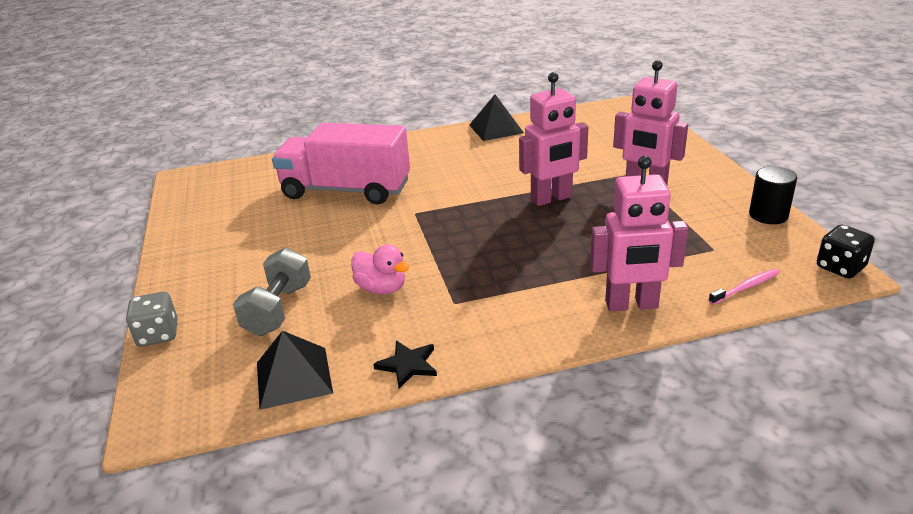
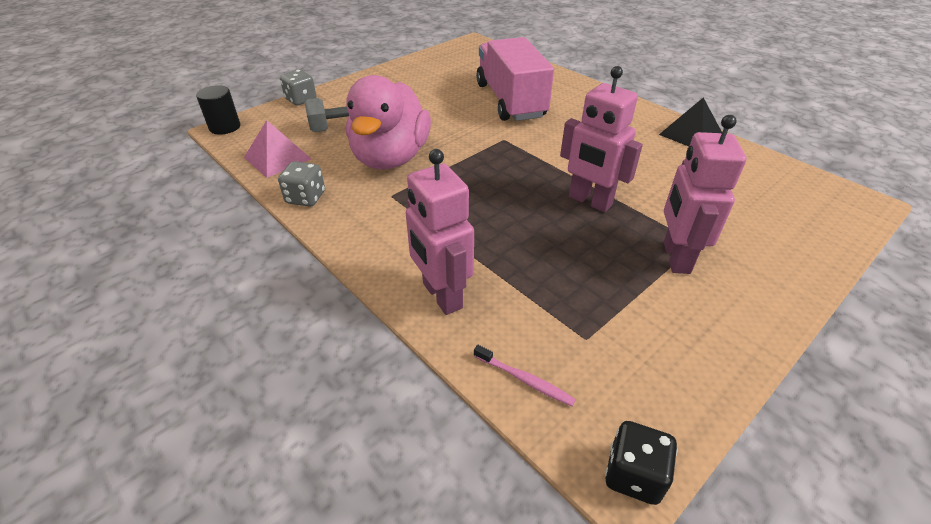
camera: 60 degrees right, 10 degrees up
black pyramid [257,331,333,410] -> pink pyramid [244,120,311,178]
pink duck [351,244,409,294] -> pink duck [346,75,431,169], size x2.12
black star [373,341,437,388] -> grey dice [278,161,325,207]
black cylinder [749,166,797,224] -> black cylinder moved to [196,85,240,135]

